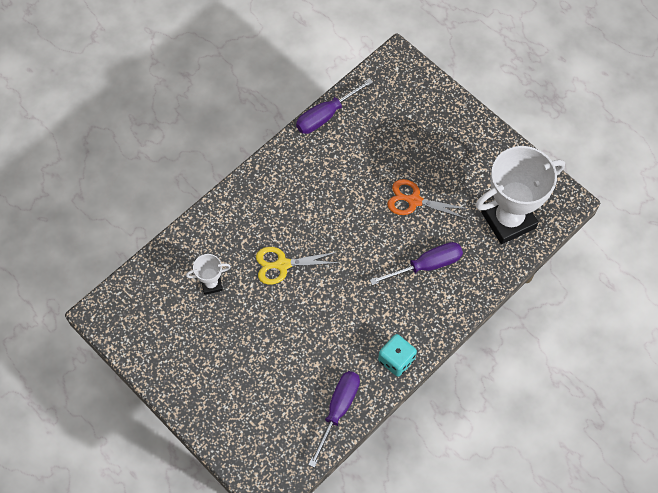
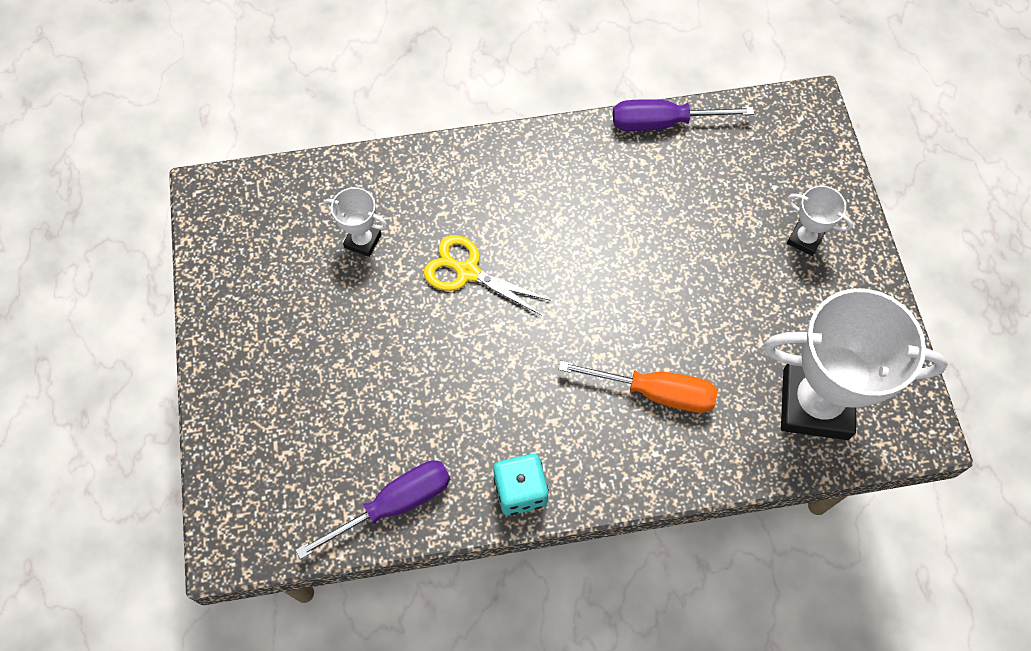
camera: 35 degrees right, 0 degrees up
purple screwdriver [370,242,463,285] -> orange screwdriver [559,361,717,413]
orange scissors [387,179,469,219] -> none
none -> white trophy [787,186,853,256]

